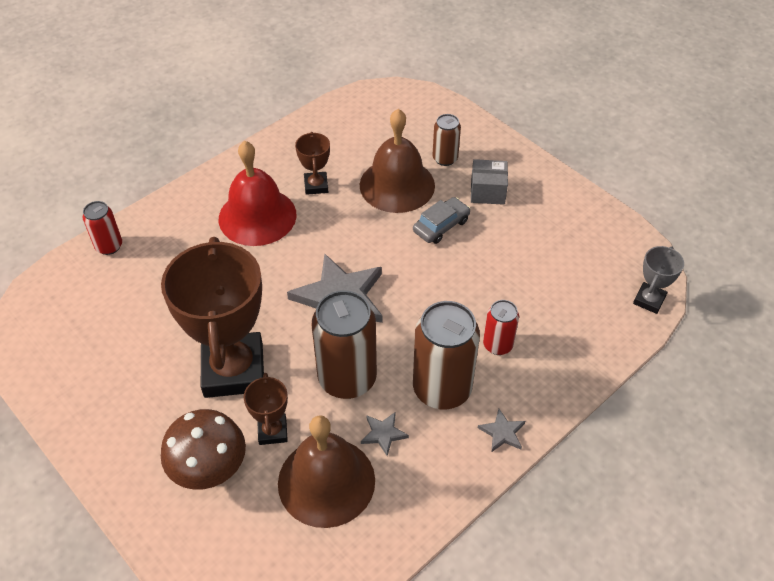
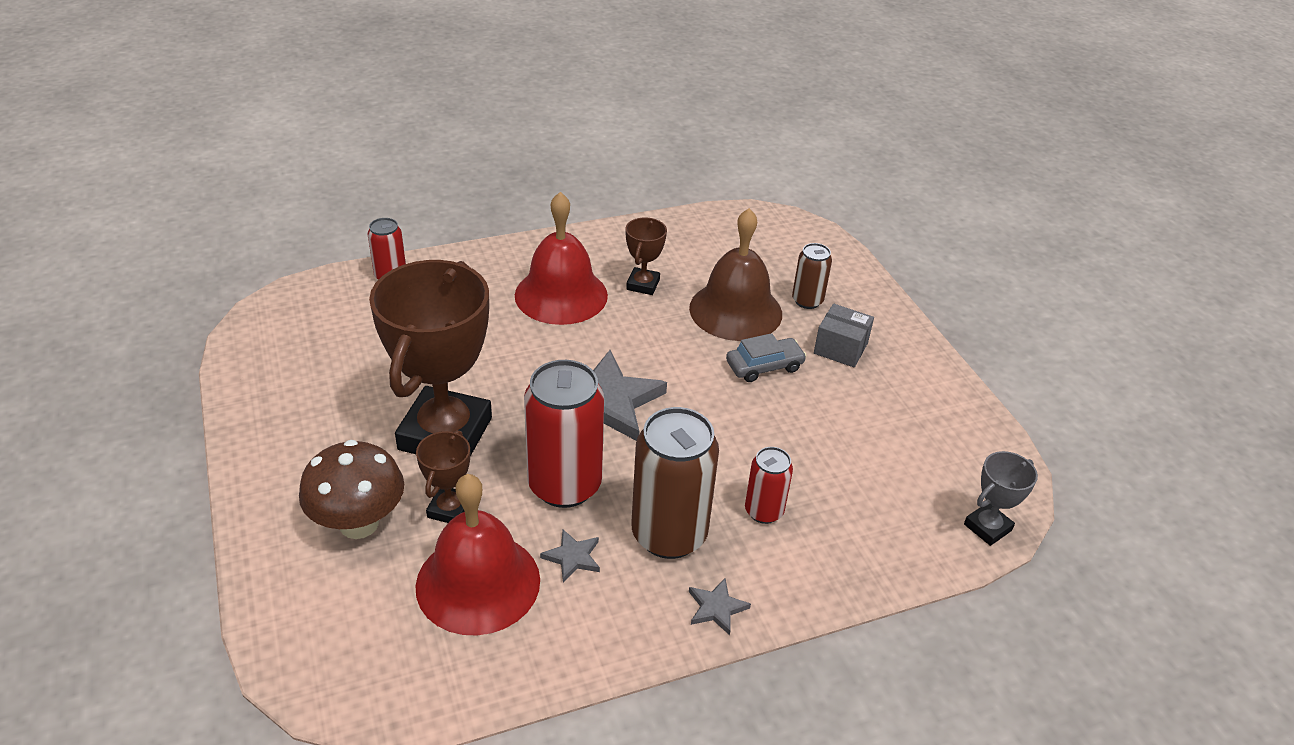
camera: 20 degrees right, 10 degrees down
brown bell [278,415,375,528] -> red bell [415,474,540,635]
brown can [312,290,377,399] -> red can [524,360,604,508]

